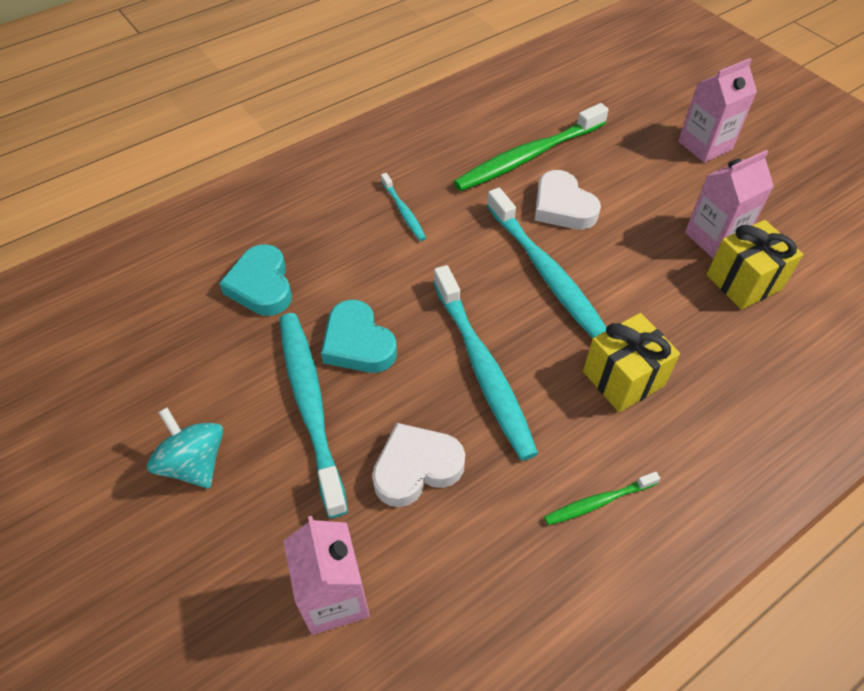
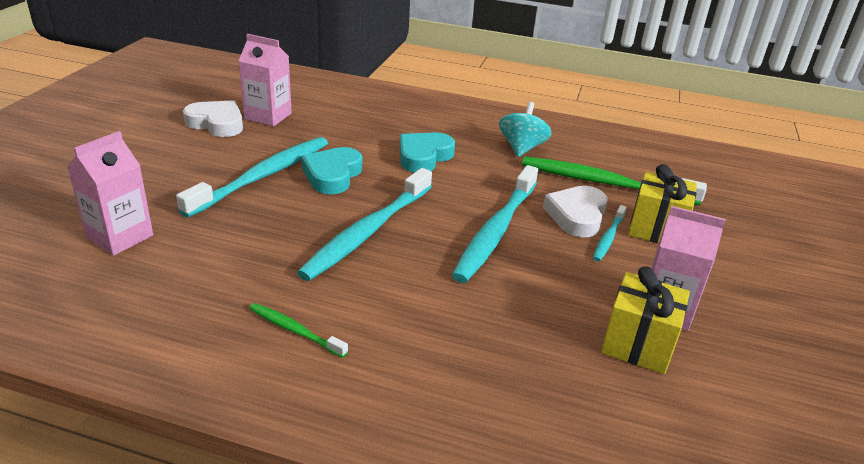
camera: 50 degrees right, 20 degrees down
turquoise spinning top [147,407,223,488] -> turquoise spinning top moved to [499,102,552,157]
turquoise heart [219,244,292,316] -> turquoise heart moved to [400,132,455,173]
white heart [372,423,465,507] -> white heart moved to [183,100,243,137]
turquoise toothbrush [381,173,426,241] -> turquoise toothbrush moved to [593,205,627,261]
yellow gift [583,313,680,412] -> yellow gift moved to [628,164,697,243]
pink carton [678,58,757,163] -> pink carton moved to [239,34,292,126]

